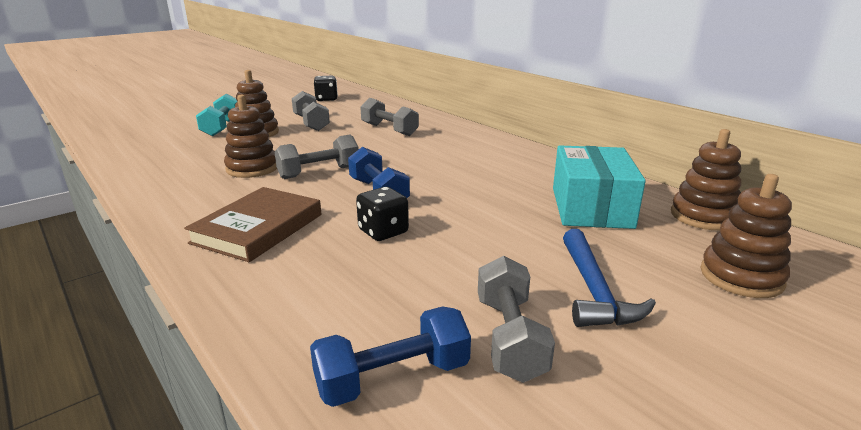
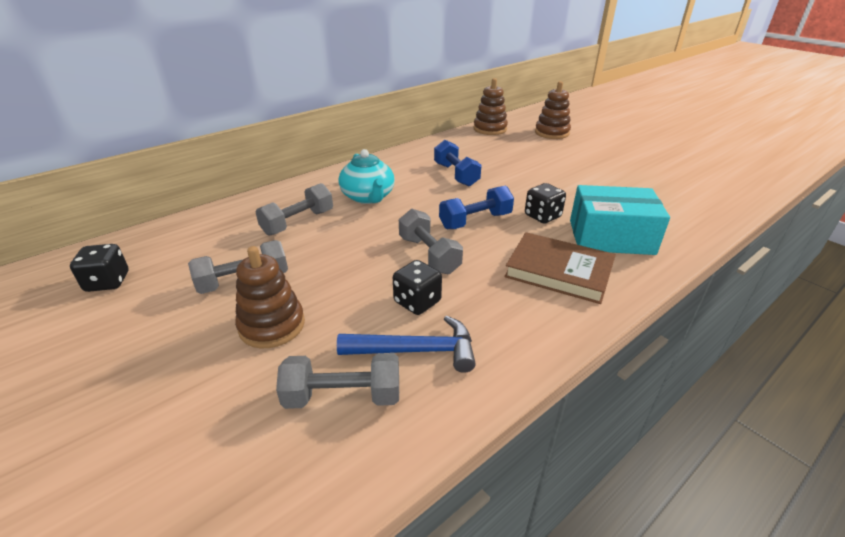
camera: 90 degrees left, 10 degrees up
turquoise dumbbell [196,94,238,136] -> none
brown stacking toy [224,95,277,178] -> black dice [393,260,442,315]
blue dumbbell [310,306,471,407] -> blue dumbbell moved to [434,140,482,187]
grey dumbbell [478,256,555,383] -> grey dumbbell moved to [276,353,399,409]
turquoise box [553,145,646,229] -> turquoise box moved to [570,185,670,255]
blue hammer [563,229,656,327] -> blue hammer moved to [337,315,476,373]
none -> turquoise teapot [338,149,395,204]

